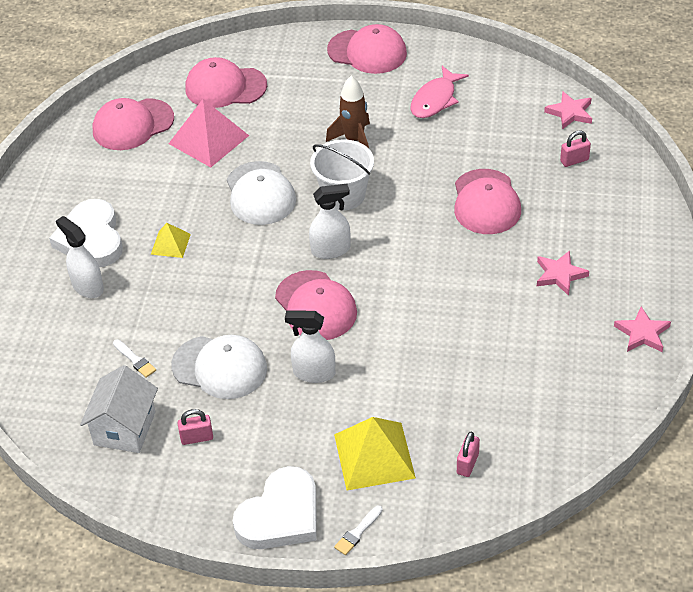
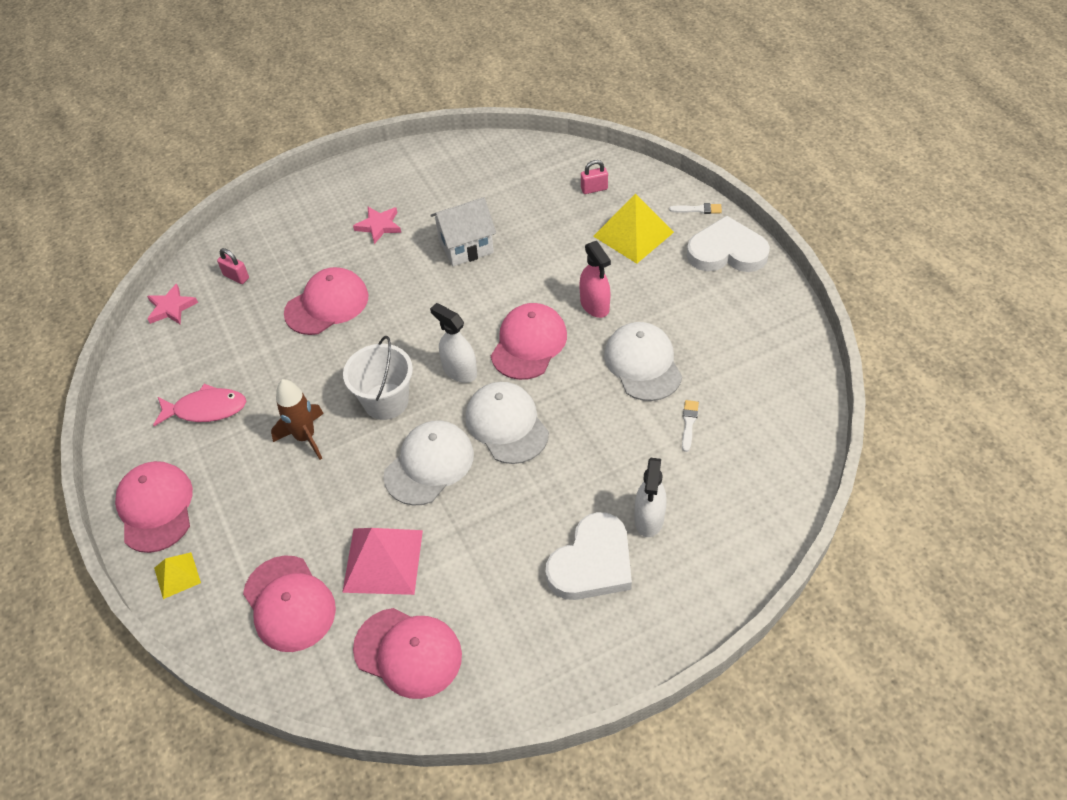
camera: 125 degrees left, 5 degrees up
white house [80,365,158,453] -> white house moved to [431,197,496,266]
yellow pyramid [151,223,191,258] -> yellow pyramid moved to [154,552,201,599]
pink padlock [178,409,213,445] -> none
white spray bottle [285,310,335,383] -> pink spray bottle [579,241,611,318]
pink star [614,306,671,352] -> none
none -> white cap [465,382,549,464]

